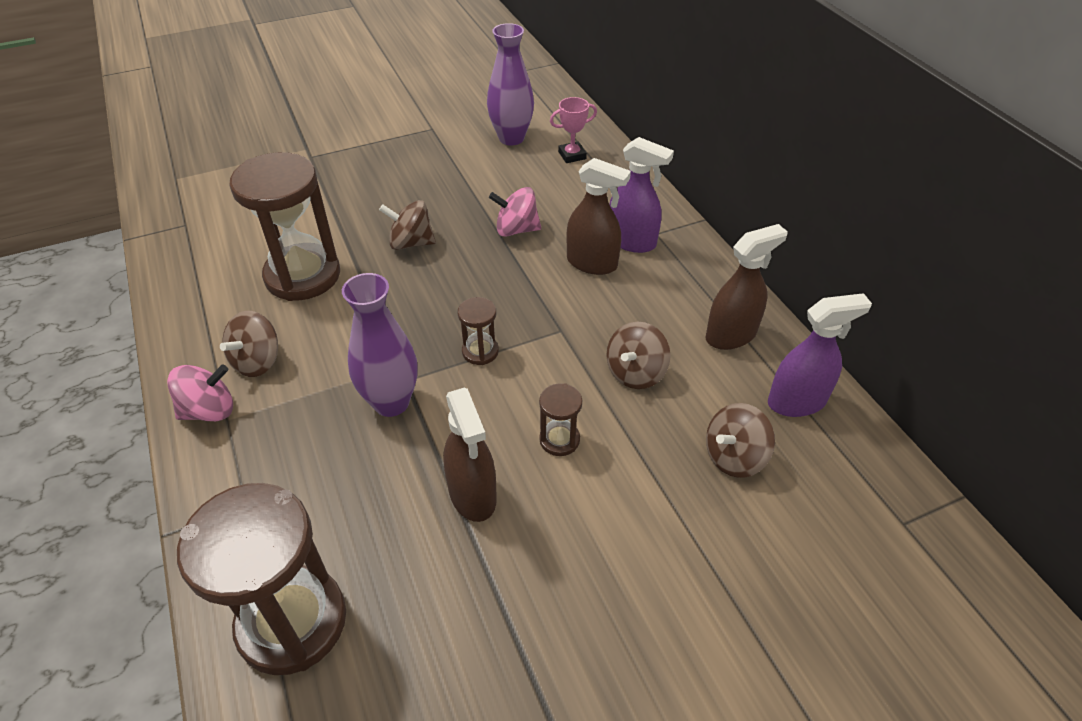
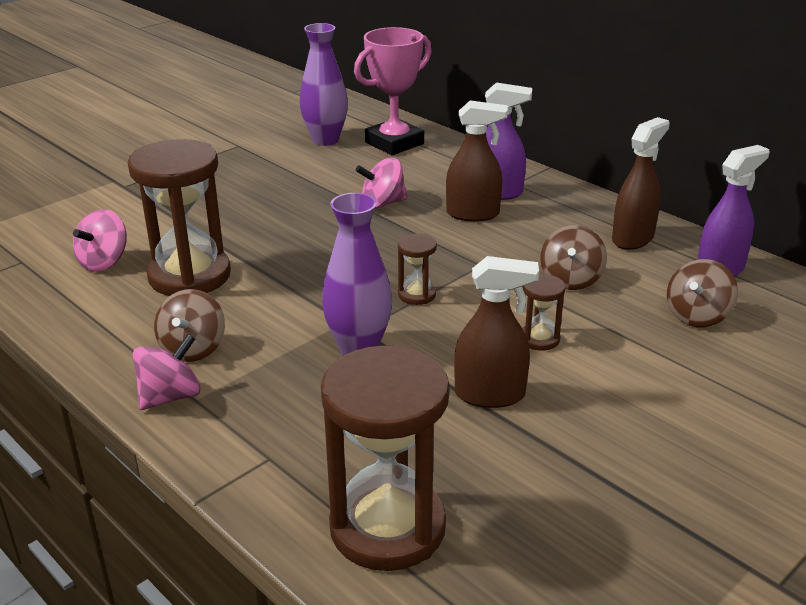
camera: 20 degrees left, 15 degrees down
brown spinning top [379,200,436,250] -> none
brown spray bottle [443,388,497,522] -> brown spray bottle turned 45 degrees counterclockwise [454,256,539,408]
pink trophy [550,97,597,163] -> pink trophy [354,27,432,155], size x1.92
none -> pink spinning top [73,209,127,272]

